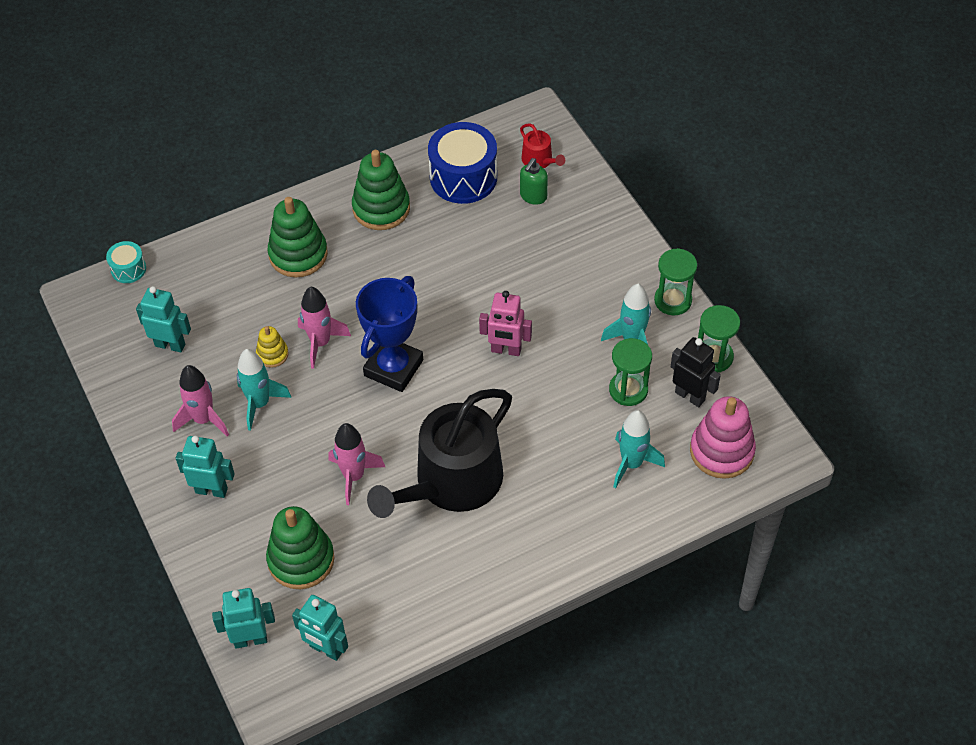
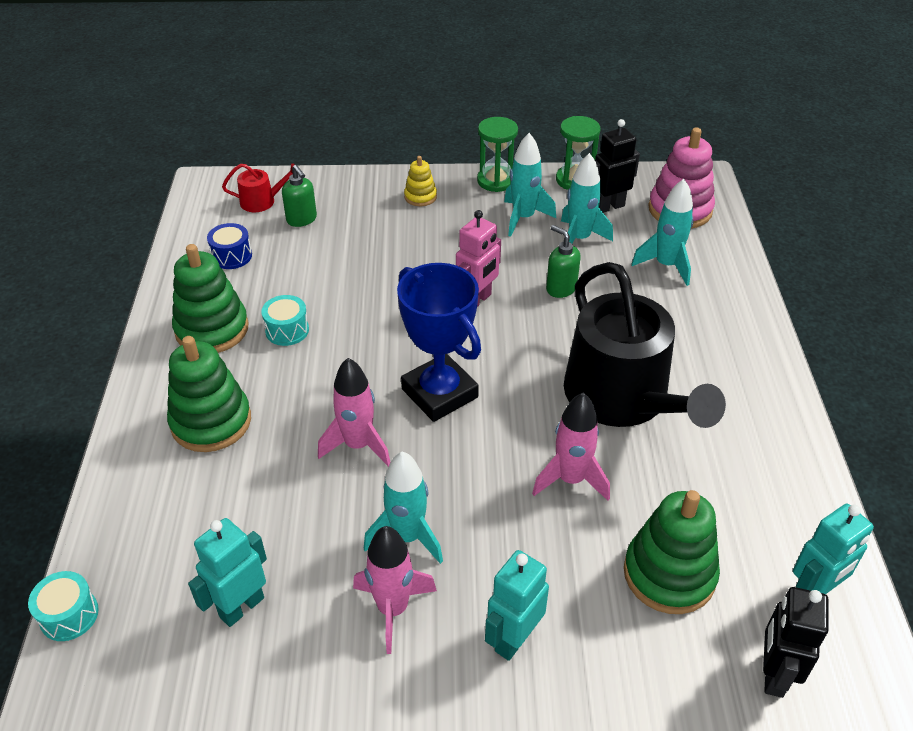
camera: 65 degrees left, 10 degrees down
turquoise robot [212,588,275,649] -> black robot [763,587,829,698]
yellow stacking toy [256,326,289,368] -> yellow stacking toy moved to [404,156,437,206]
blue drum [428,122,497,204] -> blue drum [207,223,252,269], size x0.50
green hourglass [609,338,652,406] -> turquoise rocket [561,153,613,243]
none -> turquoise drum [261,295,309,346]
none -> green soap dispenser [546,225,581,298]

